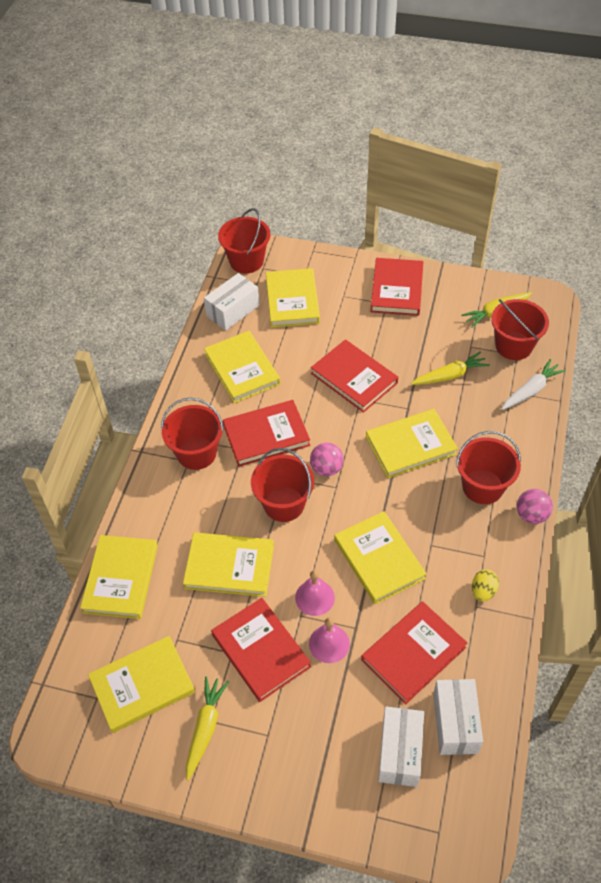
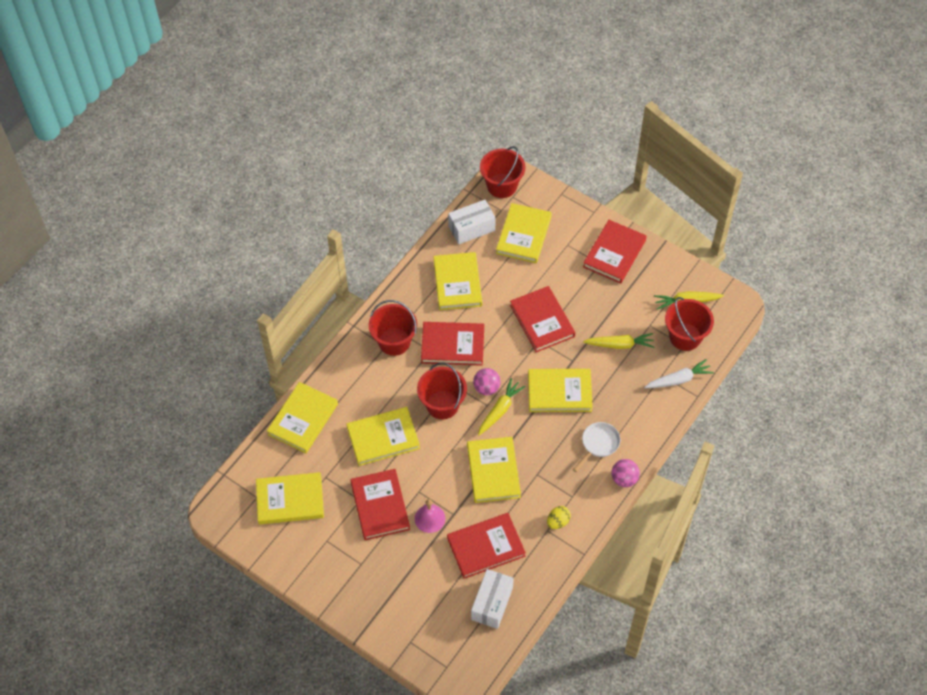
camera: 20 degrees right, 5 degrees up
yellow book [183,532,274,597] -> yellow book turned 45 degrees counterclockwise [347,407,420,466]
yellow carrot [186,676,229,781] -> yellow carrot moved to [478,378,526,436]
pink bell [295,570,335,616] -> none
white box [378,707,424,787] -> none
red bucket [456,431,521,504] -> white pan [573,422,620,472]

